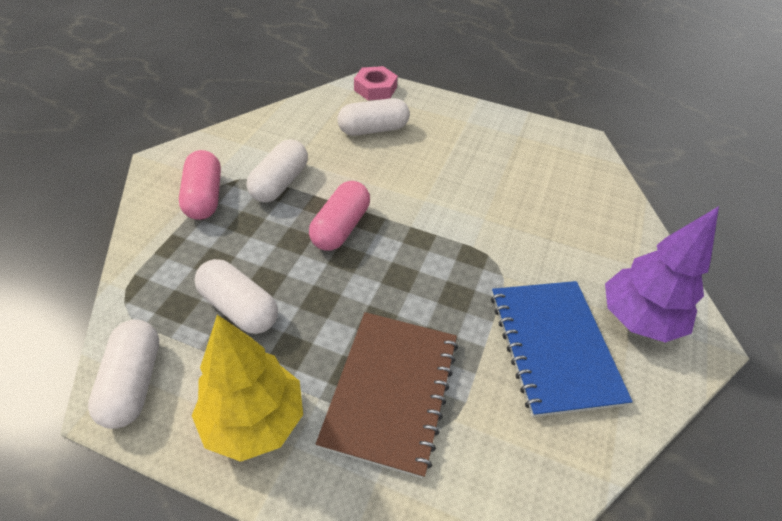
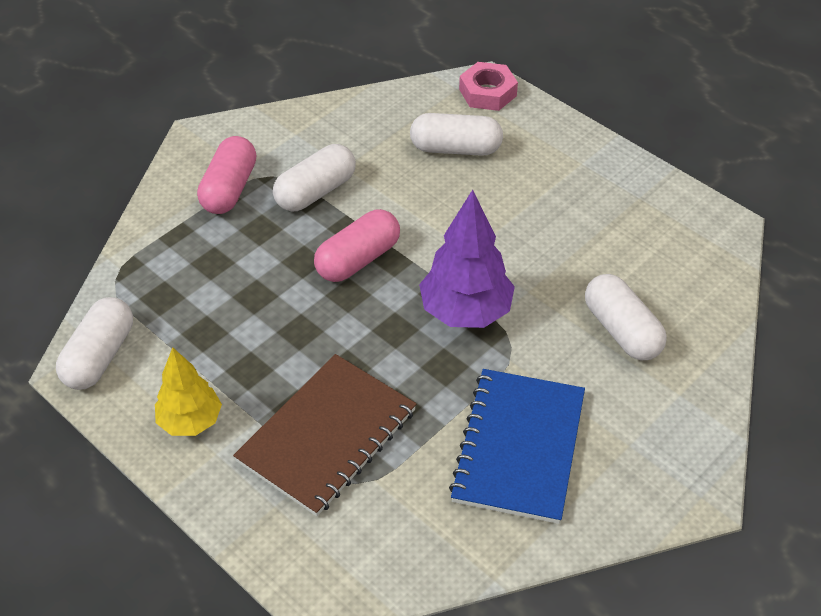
camera: 25 degrees right, 0 degrees up
yellow tree [192,315,303,462] -> yellow tree [155,347,222,436], size x0.66
white capsule [194,259,278,334] -> white capsule moved to [585,274,667,360]
purple tree [605,206,719,343] -> purple tree moved to [419,190,515,328]

